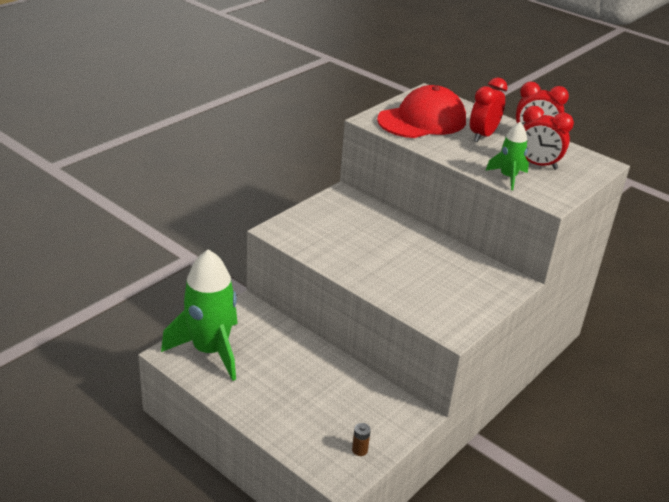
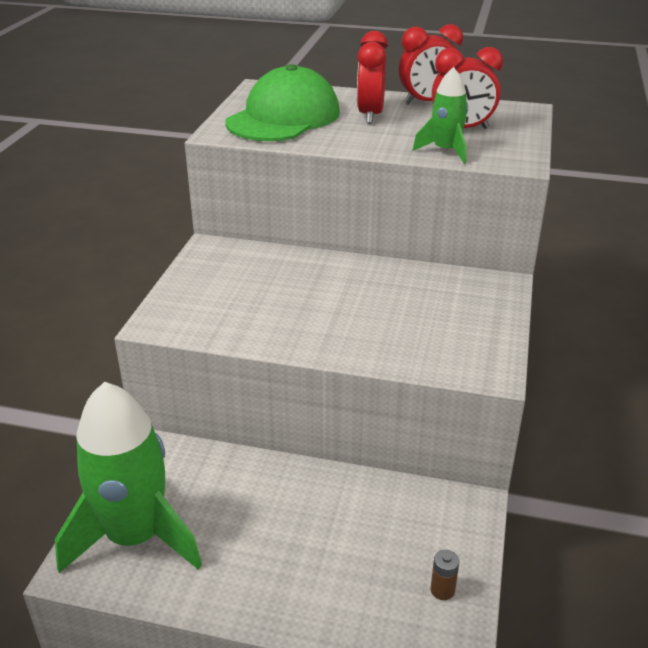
camera: 25 degrees left, 0 degrees up
red cap [377,85,466,138] -> green cap [225,64,340,141]

